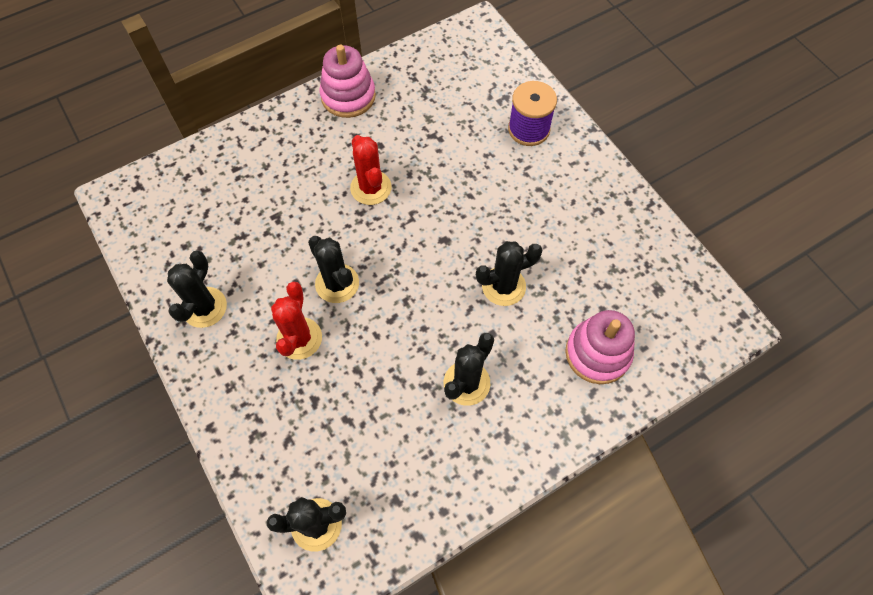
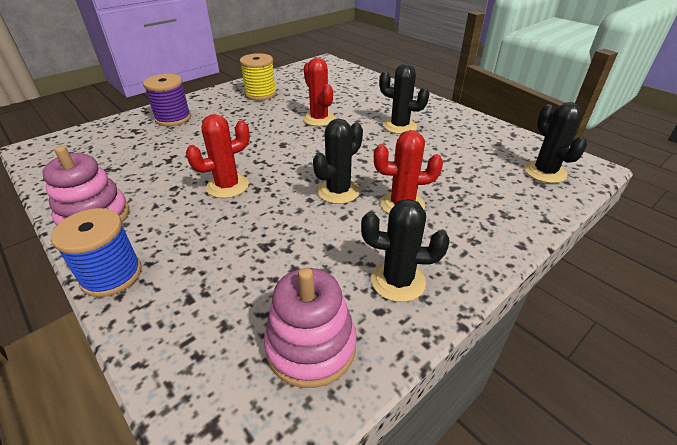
camera: 100 degrees left, 25 degrees down
black cactus [476,241,543,306] -> red cactus [303,58,336,126]
pink stacking toy [565,310,635,384] -> pink stacking toy moved to [264,268,357,388]
none -> blue spool [51,208,142,297]
none -> yellow spool [240,53,276,101]

